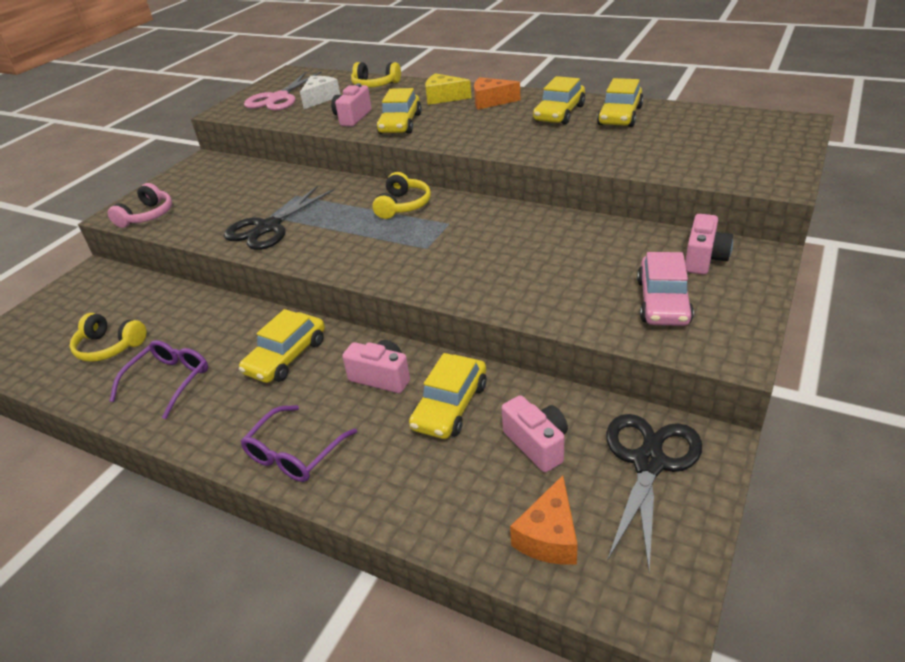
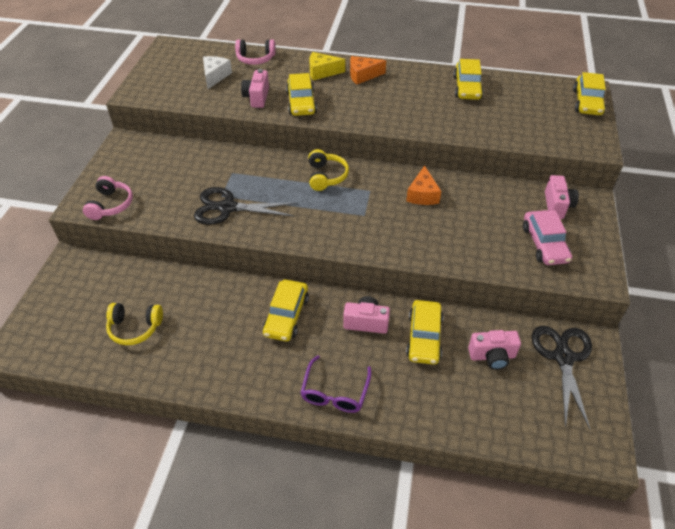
camera: 20 degrees left, 10 degrees up
purple glasses [109,340,208,419] -> none
black scissors [224,186,334,250] -> black scissors turned 75 degrees clockwise [194,187,297,225]
pink scissors [244,71,322,111] -> none
yellow headphones [351,62,401,88] -> pink headphones [235,39,275,65]
pink camera [502,395,568,473] -> pink camera turned 135 degrees clockwise [468,330,521,370]
orange cheese [510,475,578,565] -> orange cheese moved to [406,165,441,205]
yellow car [533,76,585,125] -> yellow car moved to [573,72,606,115]

